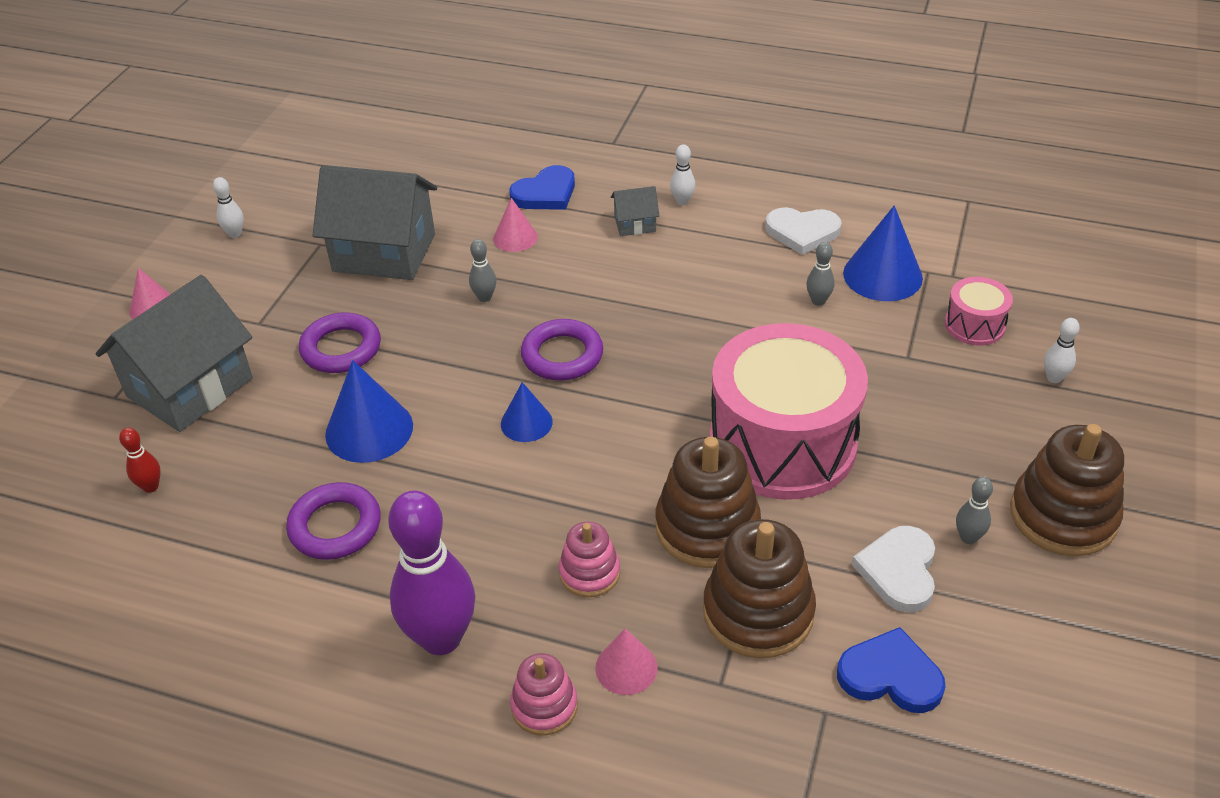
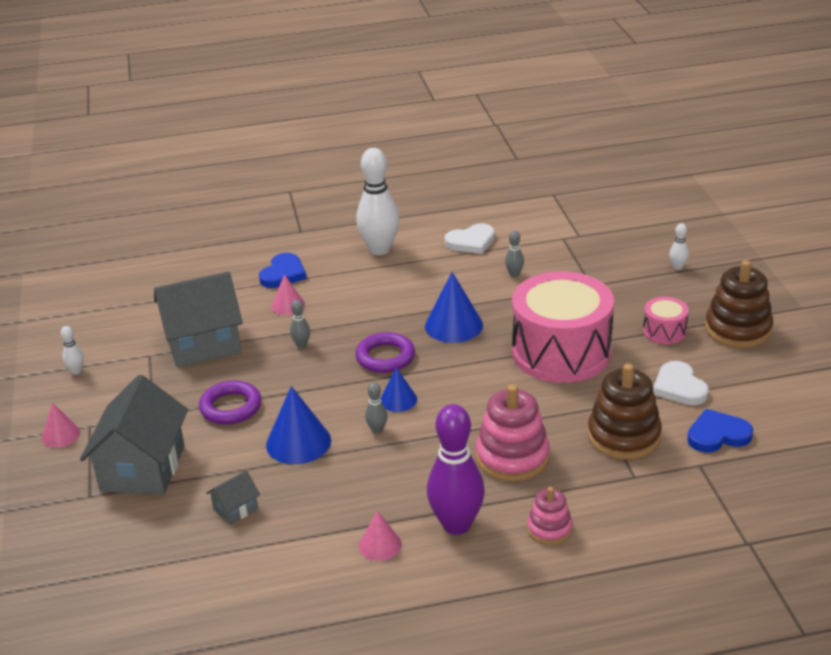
camera: 30 degrees left, 10 degrees down
red bowling pin [119,428,161,493] -> none
purple ring [286,482,381,560] -> none
pink stacking toy [559,521,620,597] -> pink stacking toy [476,384,550,481], size x1.75
pink cone [595,629,658,695] -> pink cone moved to [359,511,402,561]
grey house [611,186,660,236] -> grey house moved to [206,470,260,525]
brown stacking toy [655,436,761,568] -> none
white bowling pin [670,144,695,205] -> white bowling pin [356,148,399,255], size x2.33
blue cone [843,205,923,301] -> blue cone moved to [425,272,483,343]
pink drum [945,277,1013,346] -> pink drum moved to [643,297,689,344]
grey bowling pin [956,477,993,544] -> grey bowling pin moved to [365,382,388,434]

